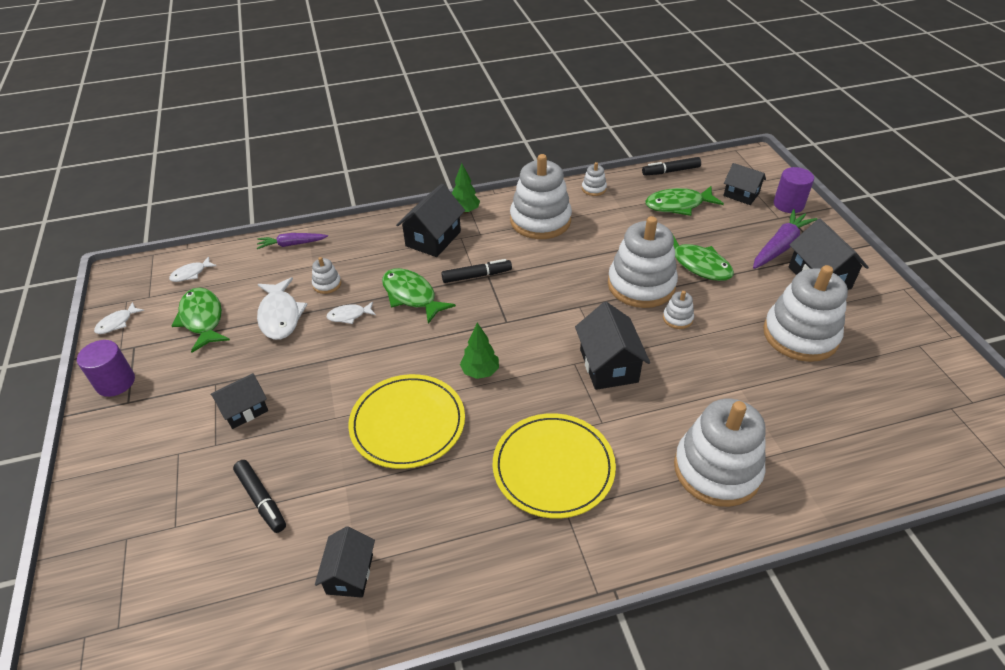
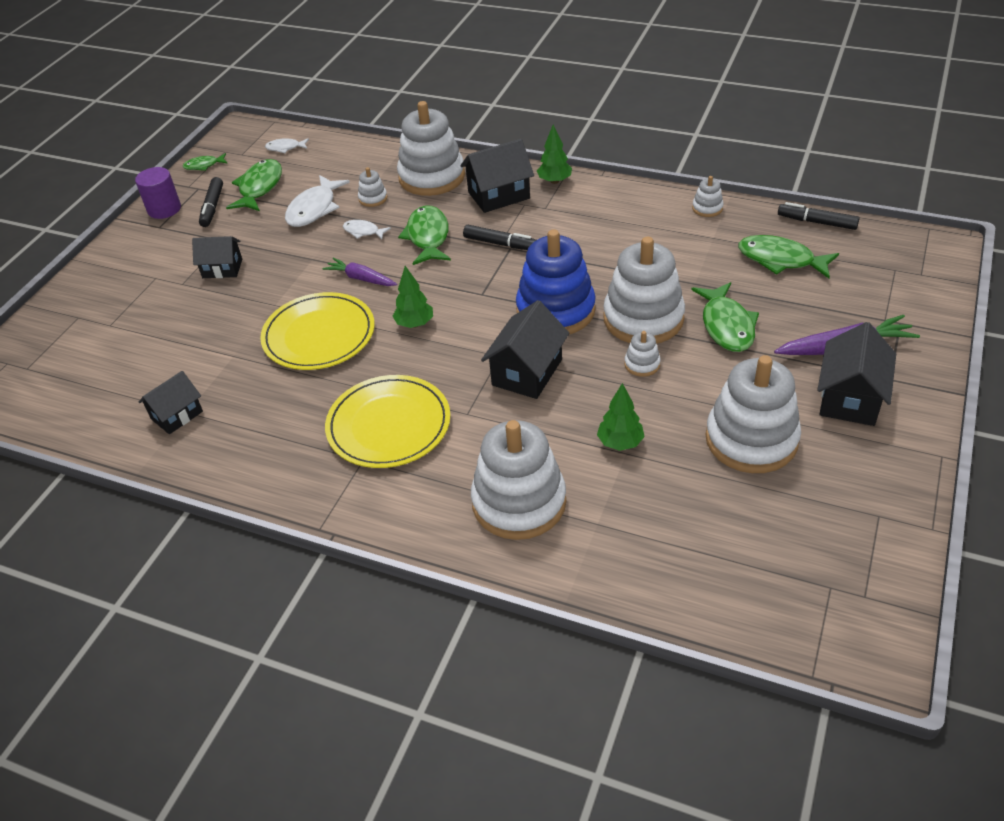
camera: 40 degrees right, 0 degrees up
white fish [94,302,144,334] -> green fish [182,153,227,171]
black marker [233,460,286,533] -> black marker moved to [199,177,223,227]
purple carrot [257,233,328,249] -> purple carrot moved to [322,258,397,286]
white stacking toy [510,154,572,239] -> white stacking toy moved to [397,101,465,196]
black house [723,163,766,205] -> none
purple cylinder [774,167,814,213] -> none
none -> blue stacking toy [516,229,596,334]
none -> green tree [597,383,645,451]

